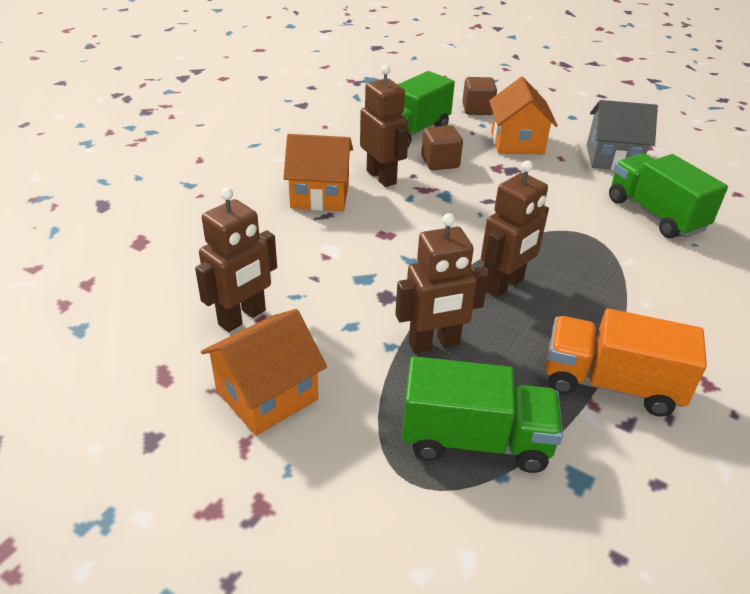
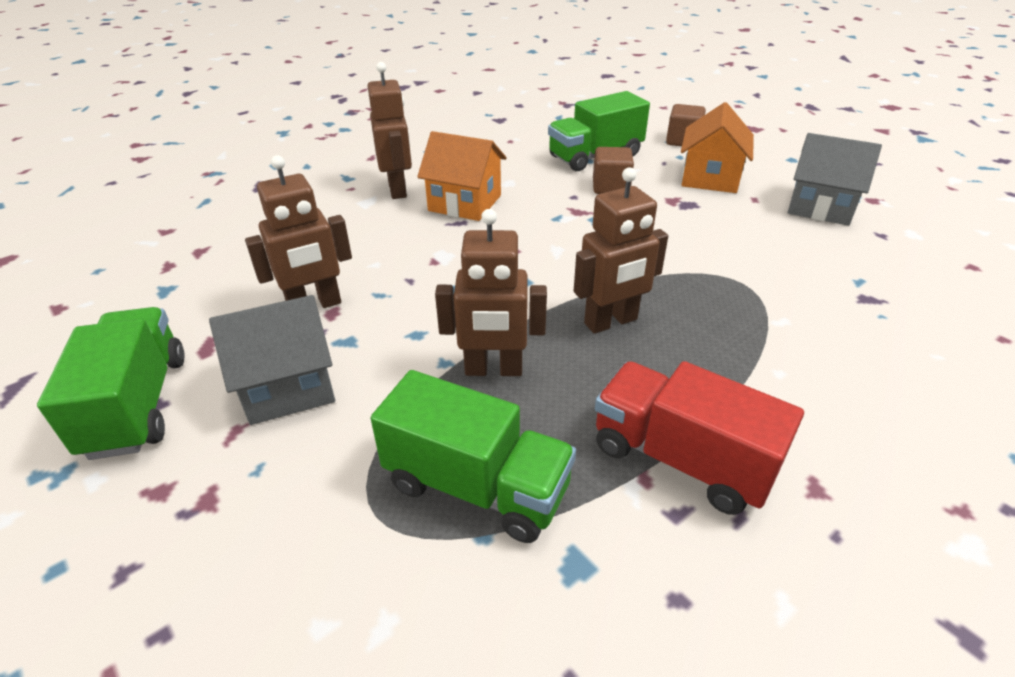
camera: 20 degrees right, 0 degrees up
orange house [201,309,327,436] -> grey house [209,295,335,425]
brown robot [360,65,409,187] -> brown robot moved to [368,62,412,199]
orange truck [546,308,707,417] -> red truck [595,361,804,515]
green truck [609,153,728,238] -> green truck moved to [37,307,185,460]

